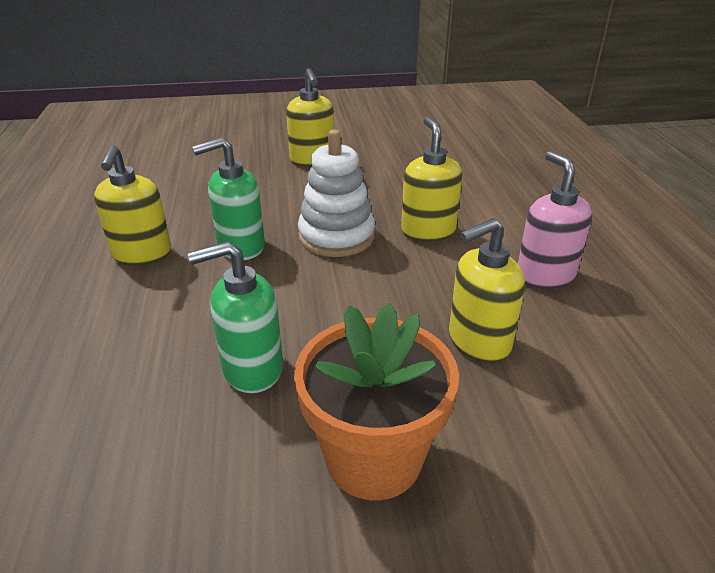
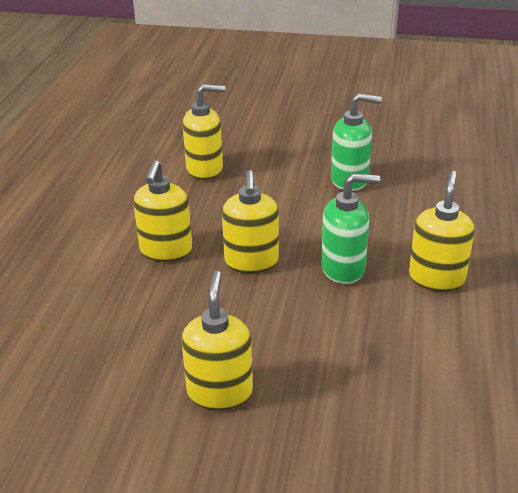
camera: 160 degrees left, 0 degrees up
orange flower pot [294,303,459,500] -> none
white stacking toy [298,129,375,257] -> yellow soap dispenser [222,170,279,273]
pink soap dispenser [518,151,592,289] -> none

